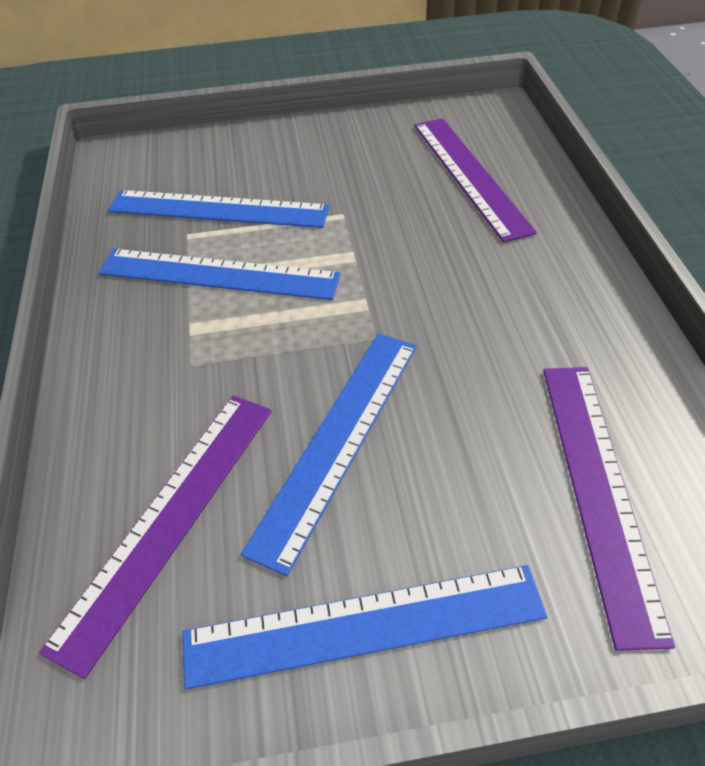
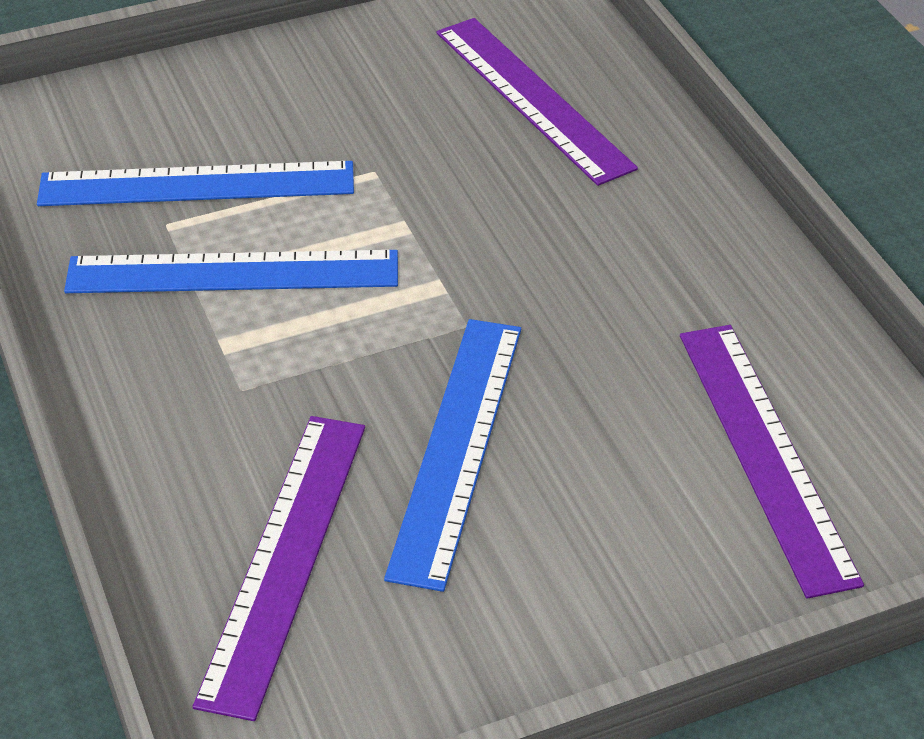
camera: 15 degrees left, 5 degrees down
blue ruler [183,565,547,690] -> none

